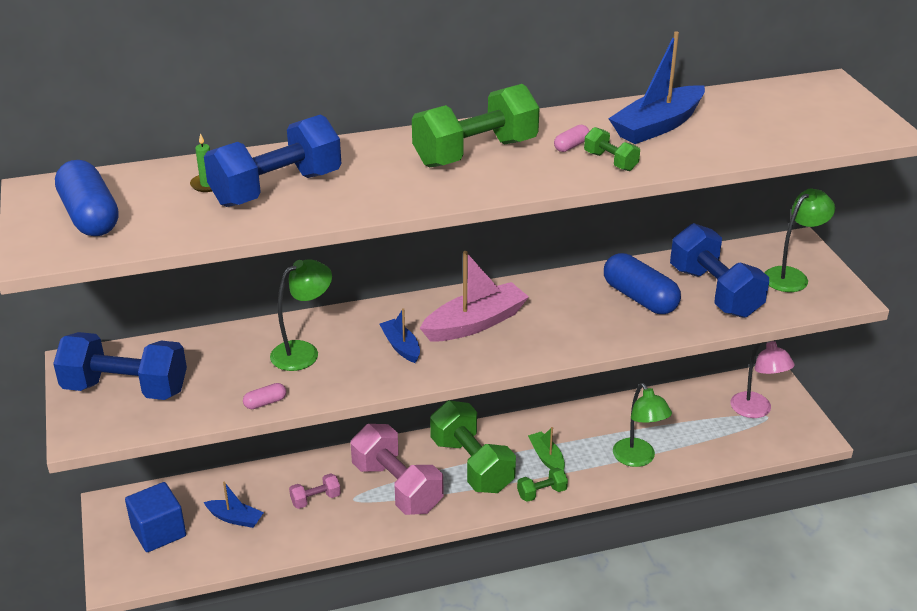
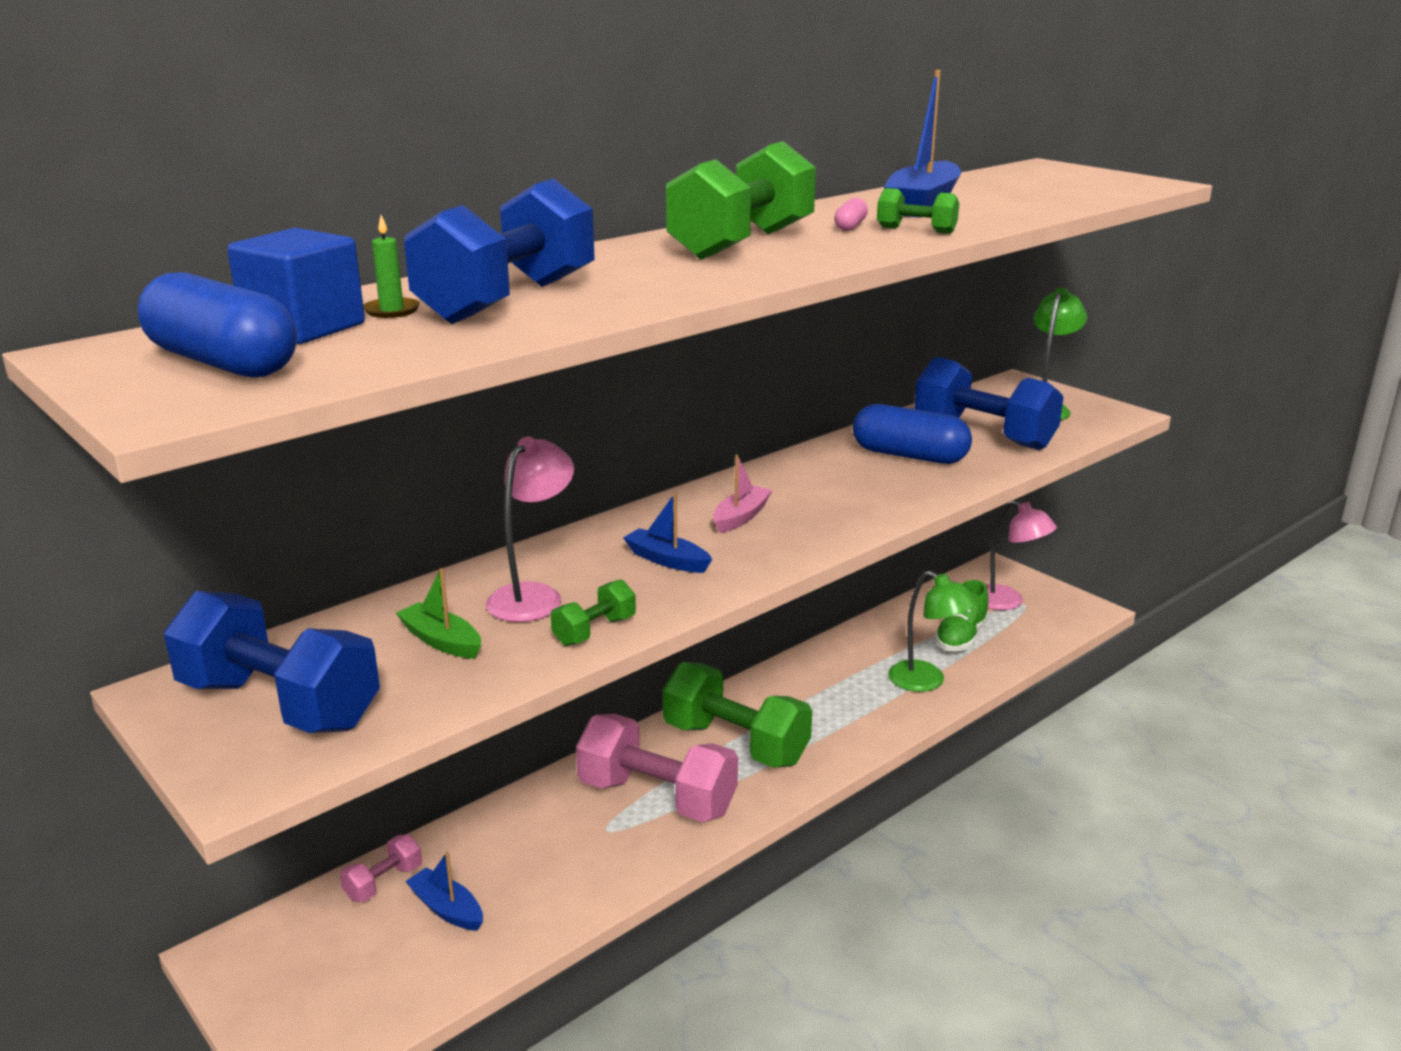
camera: 25 degrees left, 10 degrees down
blue dumbbell [53,332,187,400] -> blue dumbbell turned 45 degrees clockwise [164,590,380,733]
blue cube [125,482,186,552] -> blue cube moved to [227,228,365,344]
blue boat [204,482,264,528] -> blue boat turned 135 degrees counterclockwise [405,852,483,931]
pink capsule [243,383,286,409] -> none
green lamp [270,259,332,371] -> pink lamp [486,436,574,622]
pink dumbbell [289,473,341,509] -> pink dumbbell moved to [340,835,422,902]
pink boat [420,251,529,341] -> pink boat [713,454,772,533], size x0.55
green dumbbell [517,468,568,502] -> green dumbbell moved to [551,579,636,646]
green boat [528,427,565,470] -> green boat moved to [396,568,481,659]
none -> green shoe [934,580,989,651]

